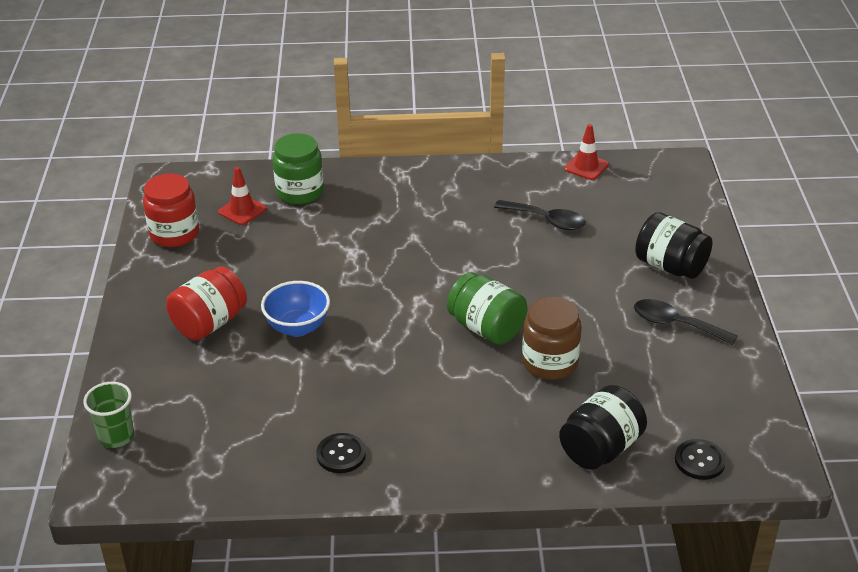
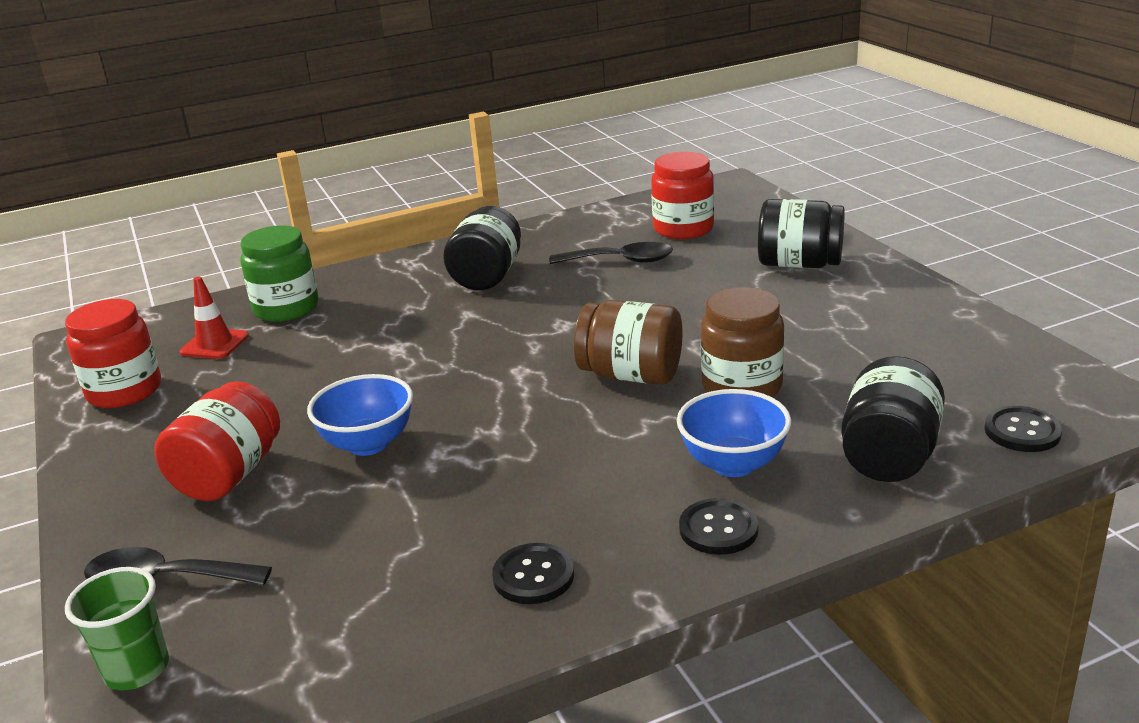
camera: 20 degrees left, 10 degrees down
green jar [447,272,527,345] -> brown jar [574,300,683,385]
red traffic cone [564,124,609,180] -> none
black spoon [634,299,737,345] -> black spoon moved to [84,547,272,585]
none -> black jar [443,206,521,290]
none -> red jar [651,152,714,239]
none -> blue bowl [677,389,791,477]
none -> black button [679,498,759,555]

